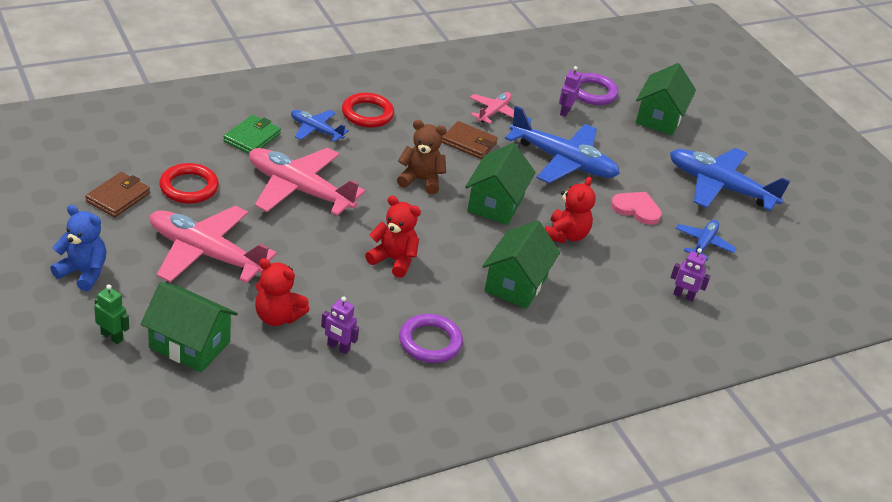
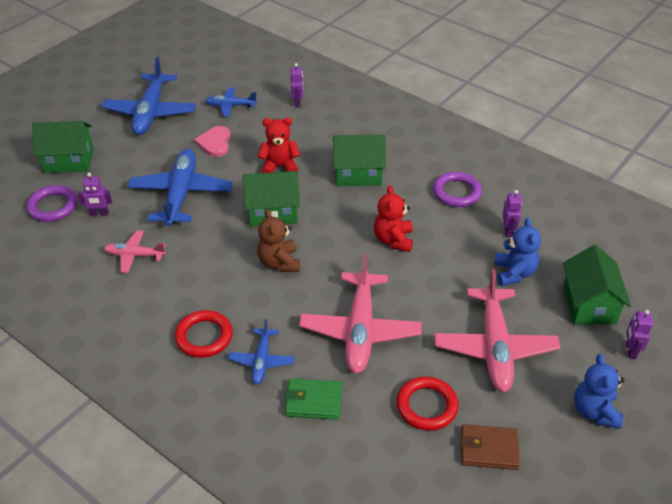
camera: 110 degrees left, 5 degrees up
green robot [94,284,129,344] -> purple robot [626,310,653,359]
red teddy bear [255,258,310,326] -> blue teddy bear [494,218,541,286]
brown wallet [442,121,498,159] -> none

